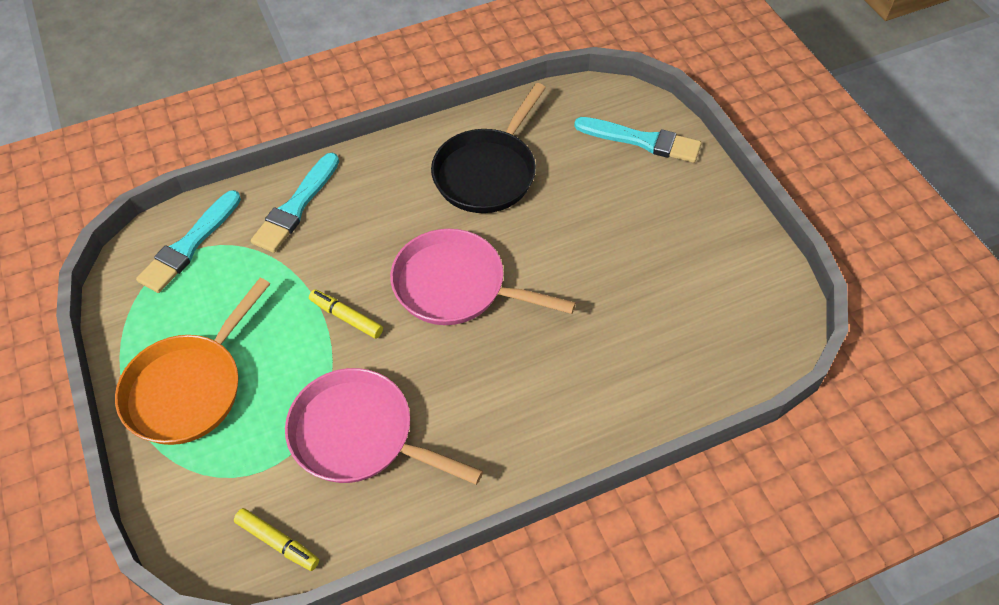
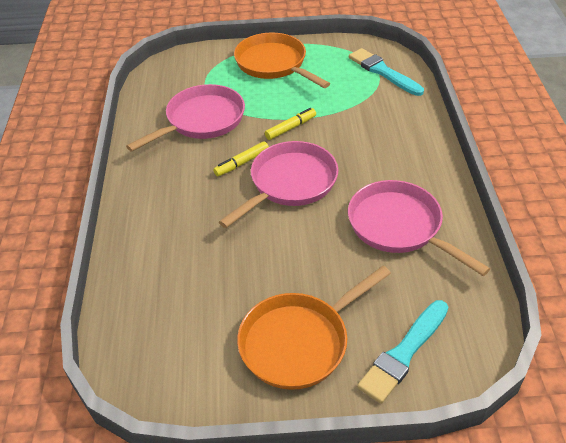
camera: 110 degrees right, 10 degrees down
yellow marker [234,508,319,571] -> yellow marker moved to [213,141,269,176]
turquoise brush [251,153,339,253] -> none
black pan [431,83,546,213] -> pink pan [348,180,490,276]
none -> orange pan [237,266,391,390]

